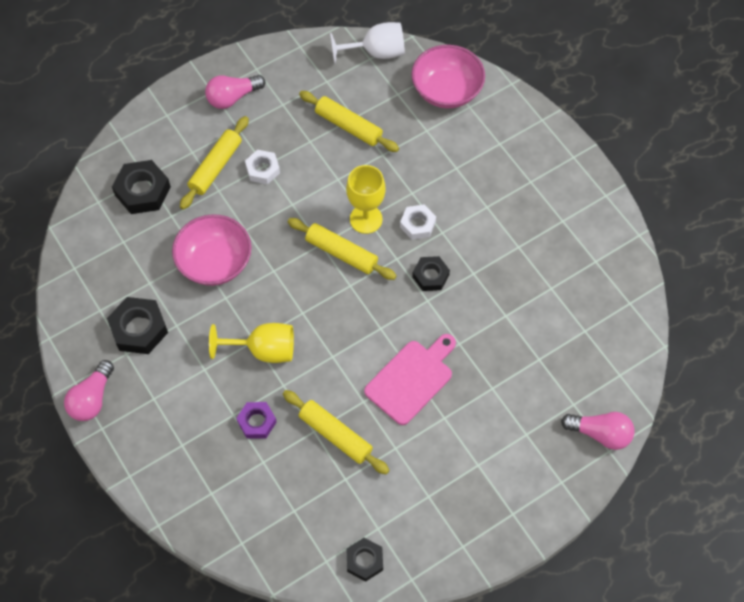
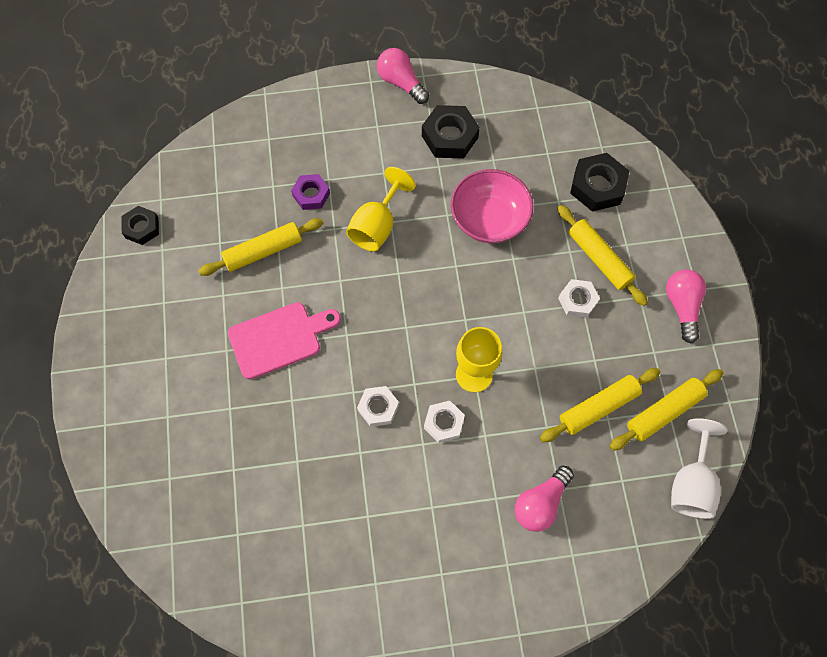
camera: 115 degrees right, 5 degrees up
yellow rolling pin [288,218,397,280] -> yellow rolling pin moved to [610,369,724,451]
pink cutting board [364,334,456,425] -> pink cutting board turned 90 degrees counterclockwise [228,302,341,379]
pink bowl [411,45,485,108] -> none
black nut [412,256,450,291] -> white nut [357,386,399,427]
pink light bulb [561,412,635,450] -> pink light bulb moved to [515,465,574,532]

